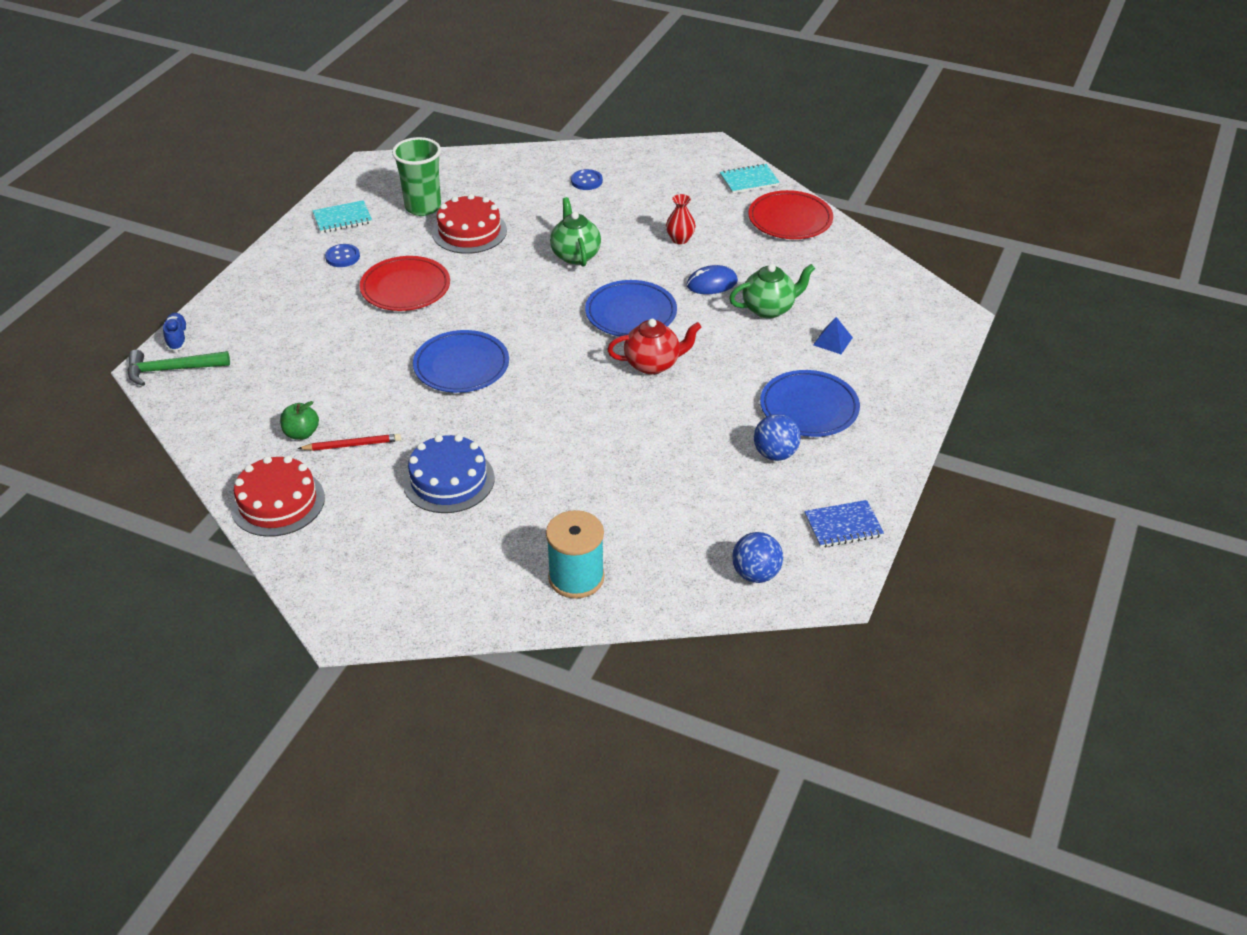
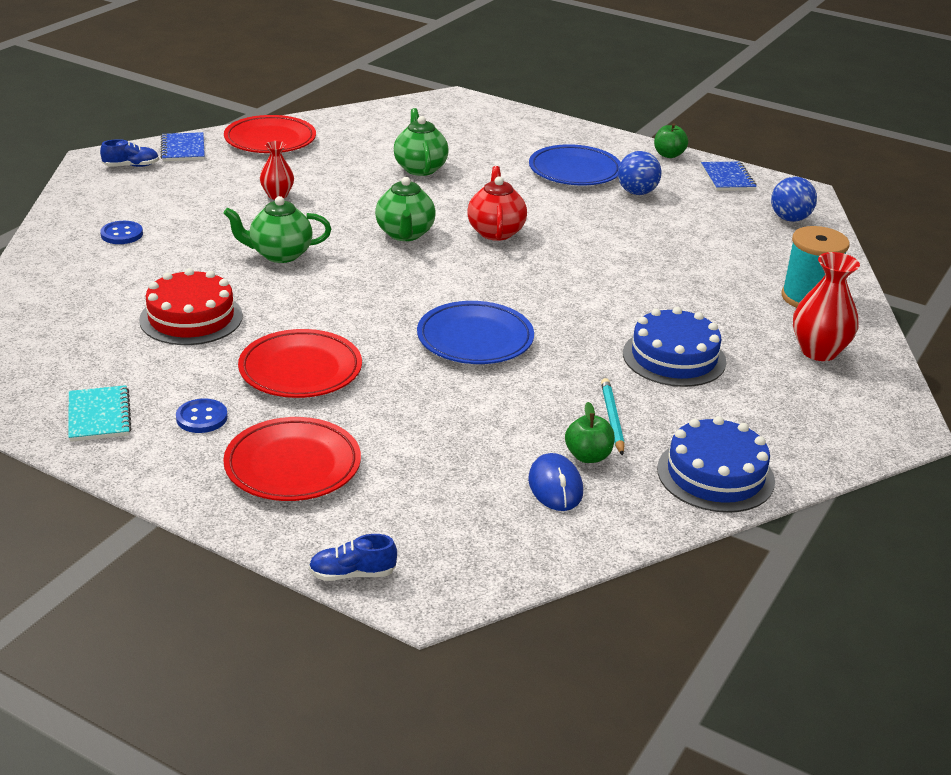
camera: 85 degrees left, 10 degrees down
green hammer [127,350,230,386] -> none
red cake [230,456,325,537] -> blue cake [657,416,775,513]
red pencil [297,434,401,451] -> turquoise pencil [601,378,625,456]
green cup [392,137,441,216] -> none
blue plate [585,280,677,336] -> green teapot [375,177,436,241]
blue mouse [686,265,738,294] -> blue mouse moved to [528,453,583,511]
turquoise notebook [720,164,780,194] -> blue notebook [160,132,205,161]
blue pyramid [813,317,853,354] -> none
none -> blue shoe [100,139,159,167]
none -> red plate [223,417,361,501]
none -> green apple [654,123,688,158]
none -> red vase [793,252,860,361]

